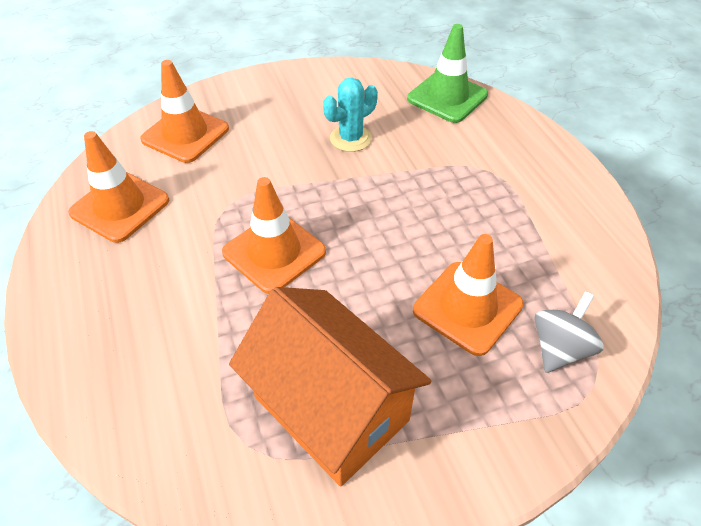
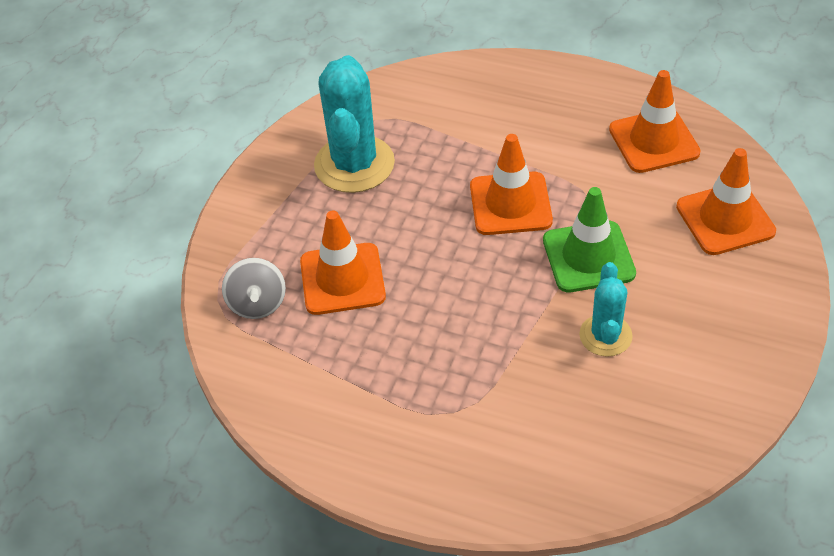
camera: 135 degrees right, 0 degrees up
orange house [229,287,432,486] -> turquoise cactus [314,55,395,193]
green traffic cone [407,24,488,123] -> green traffic cone moved to [543,187,636,292]

